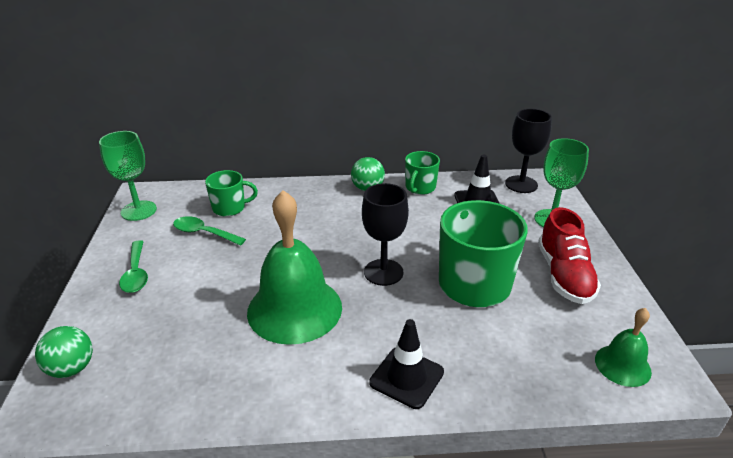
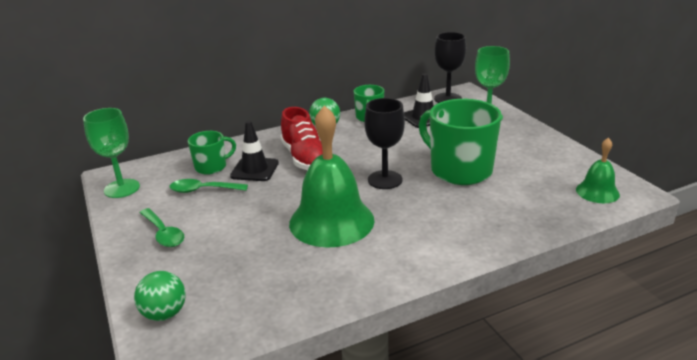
camera: 20 degrees left, 5 degrees down
black traffic cone [369,319,444,409] -> black traffic cone moved to [230,121,279,181]
red shoe [538,207,601,304] -> red shoe moved to [281,107,323,170]

